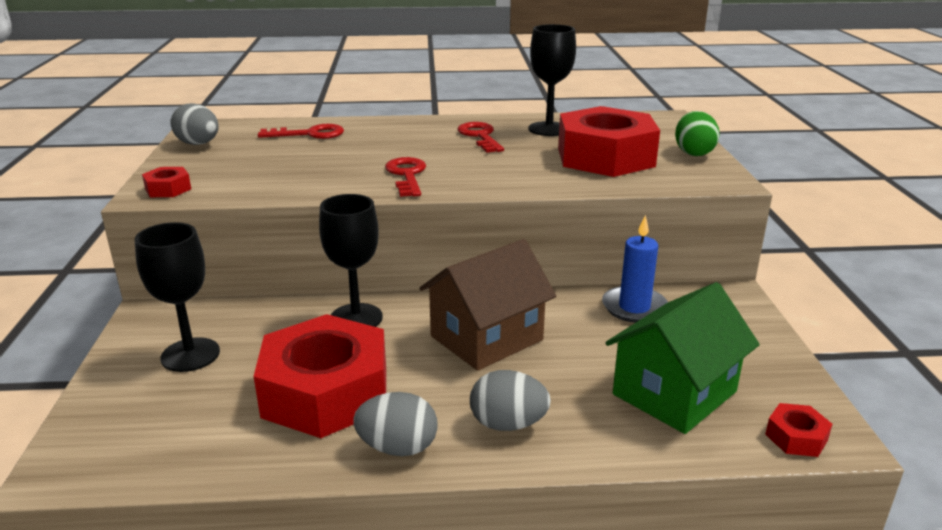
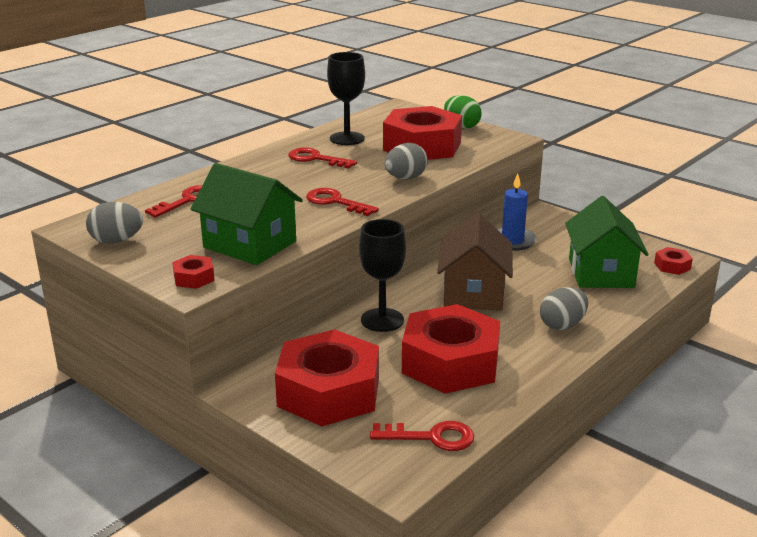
camera: 45 degrees left, 0 degrees up
black goblet [135,222,220,372] -> red nut [275,329,379,426]
grey egg [353,392,438,456] -> grey egg moved to [385,143,428,179]
none -> green house [191,163,303,265]
none -> red key [370,421,474,451]

